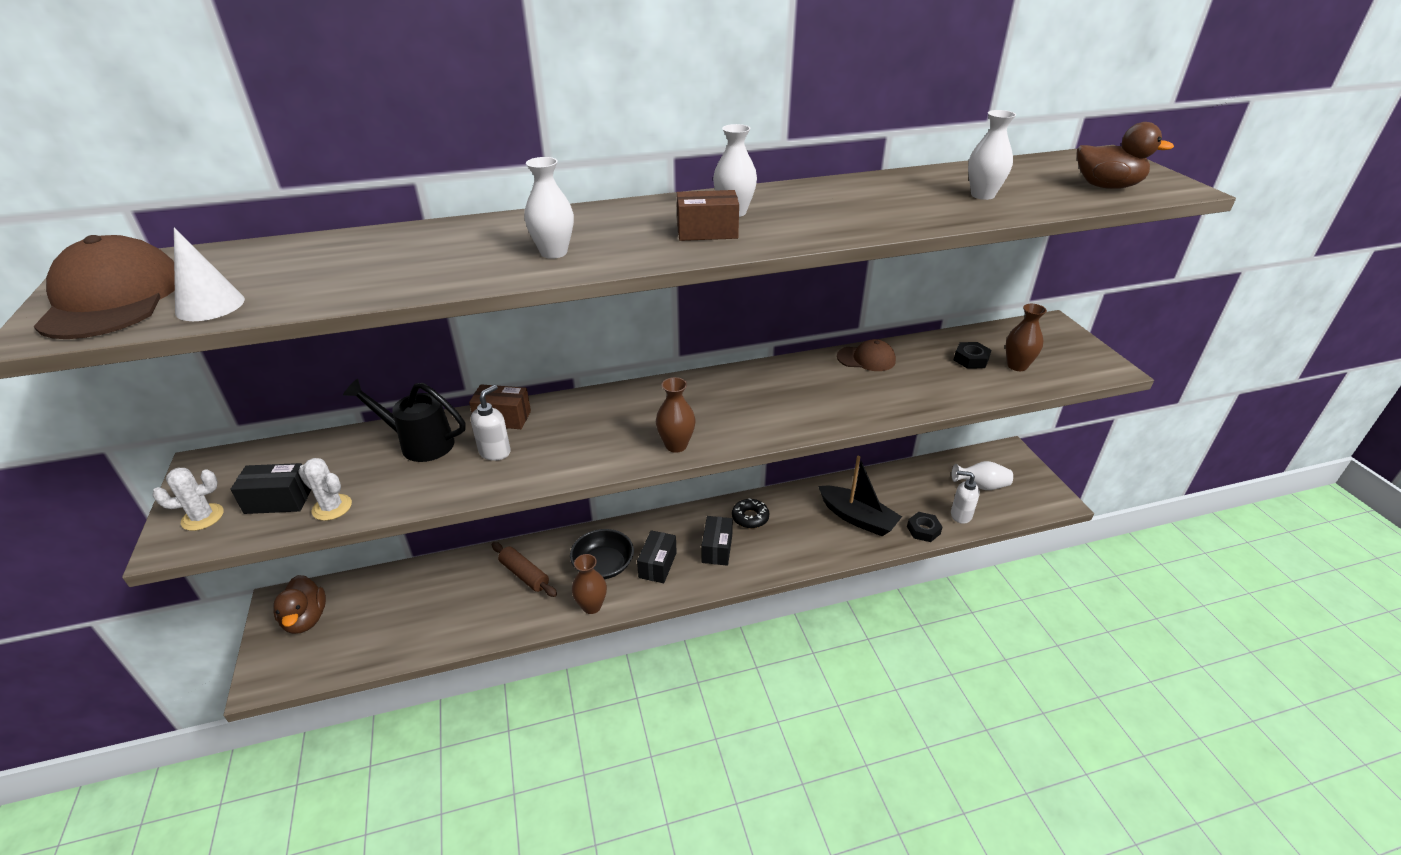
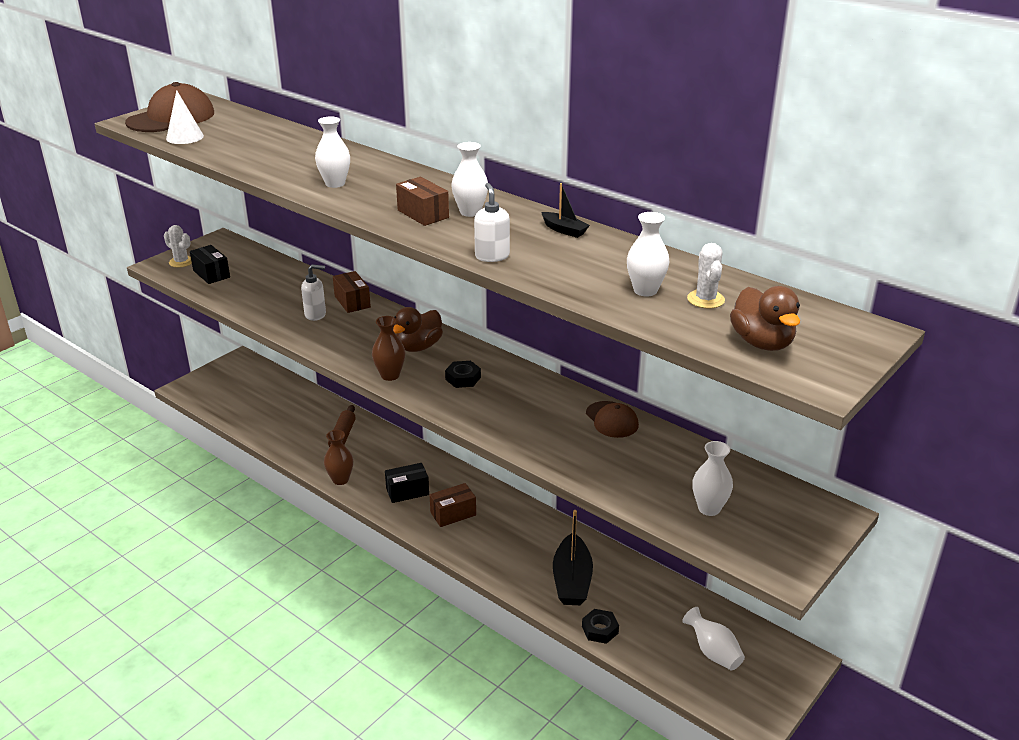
camera: 55 degrees right, 5 degrees down
brown duck [273,575,326,634] -> brown duck moved to [393,307,443,352]
white cactus [298,458,352,521] -> white cactus moved to [687,243,725,308]
black watering can [343,379,466,462] -> none
black bowl [570,529,634,579] -> none
black box [701,516,733,566] -> brown box [430,483,476,527]
black donut [732,498,770,528] -> none
white soap dispenser [951,470,980,524] -> white soap dispenser moved to [474,183,510,262]
black nut [954,342,991,369] -> black nut moved to [445,361,481,388]
brown vase [1006,304,1047,371] -> white vase [692,441,733,516]
none -> black boat [541,183,590,238]

